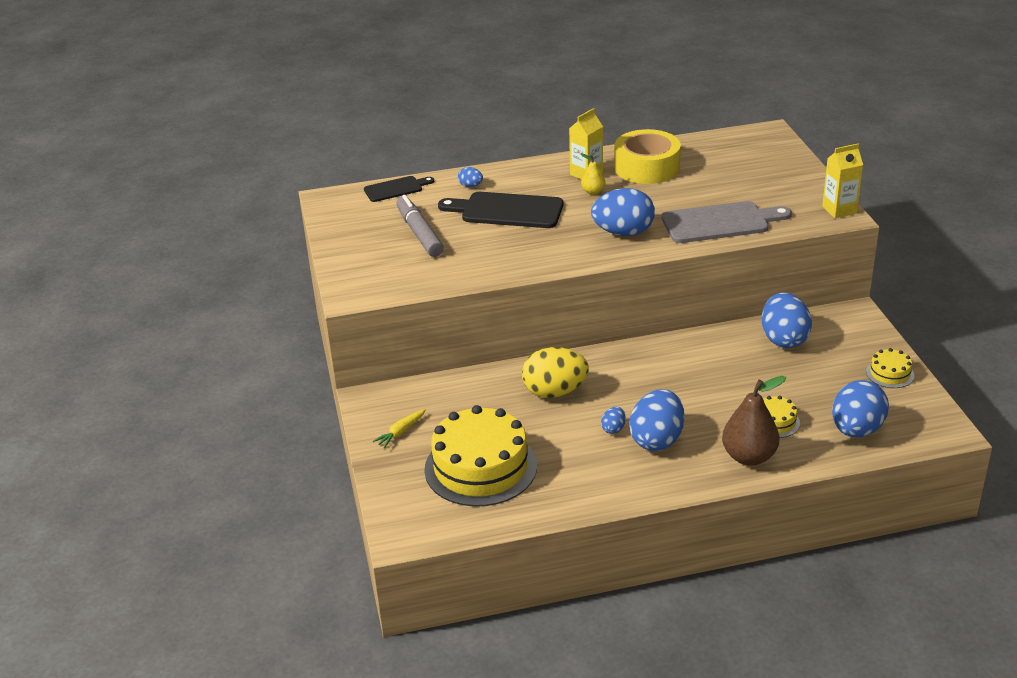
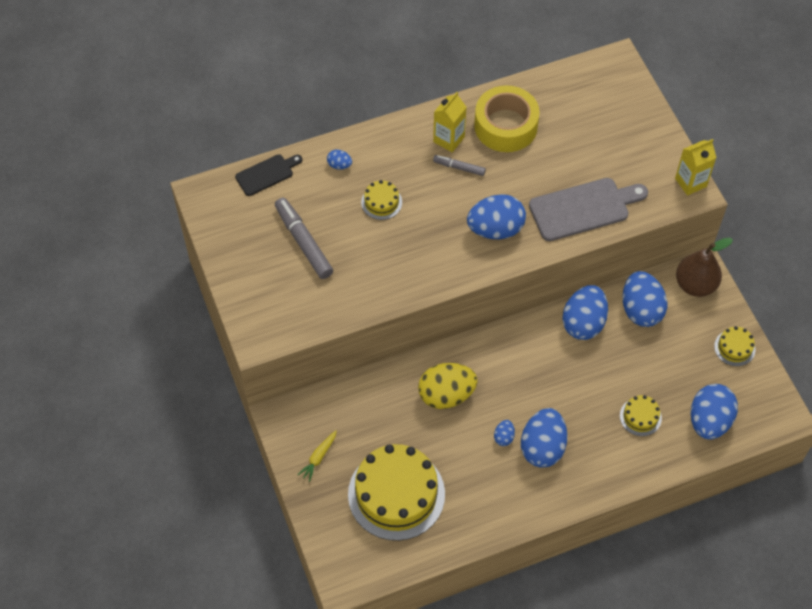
camera: 10 degrees left, 25 degrees up
black cutting board [438,192,563,228] -> yellow cake [361,180,402,220]
yellow pear [580,153,605,195] -> grey marker [433,155,486,176]
brown pear [722,376,786,466] -> brown pear moved to [676,237,733,297]
none -> blue egg [562,285,608,340]

